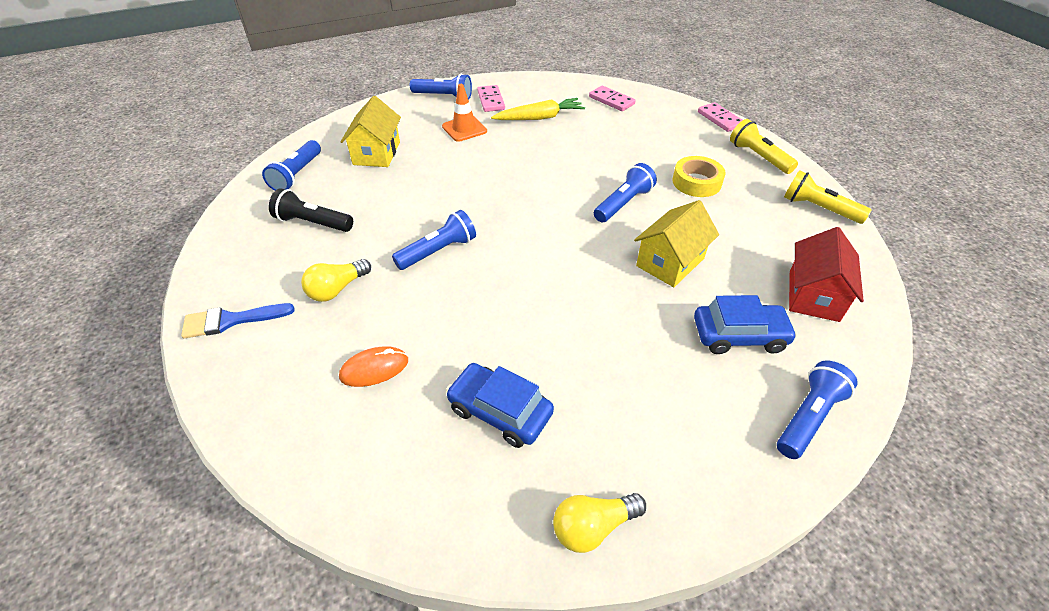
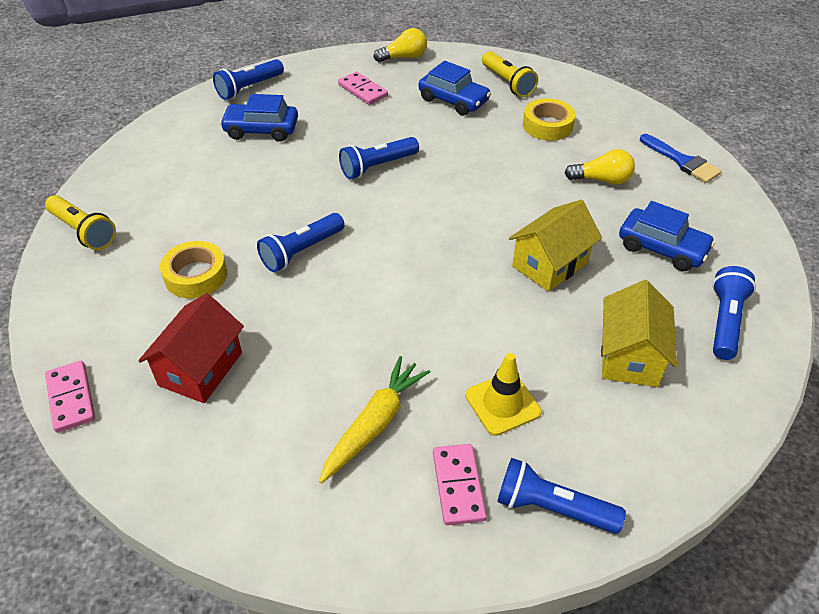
camera: 175 degrees left, 0 degrees up
blue brush [181,303,294,339] -> blue brush turned 60 degrees clockwise [640,134,722,183]
black flashlight [269,188,353,232] -> blue car [619,201,715,271]
yellow light bulb [301,259,371,302] -> yellow light bulb turned 45 degrees clockwise [565,149,635,185]
orange mouse [339,346,408,387] -> yellow tape [523,98,575,141]
blue flashlight [392,210,476,270] -> blue flashlight moved to [339,137,419,179]
orange traffic cone [442,84,487,142] -> yellow traffic cone [465,353,542,436]
yellow carrot [491,98,585,120] -> yellow carrot turned 135 degrees clockwise [319,356,430,483]
pink domino [589,86,636,111] -> pink domino moved to [338,72,388,105]
yellow house [634,200,719,287] -> yellow house moved to [509,200,602,292]
yellow flashlight [730,119,798,174] -> yellow flashlight moved to [482,51,538,97]
red house [789,227,864,322] -> red house moved to [138,293,244,403]

